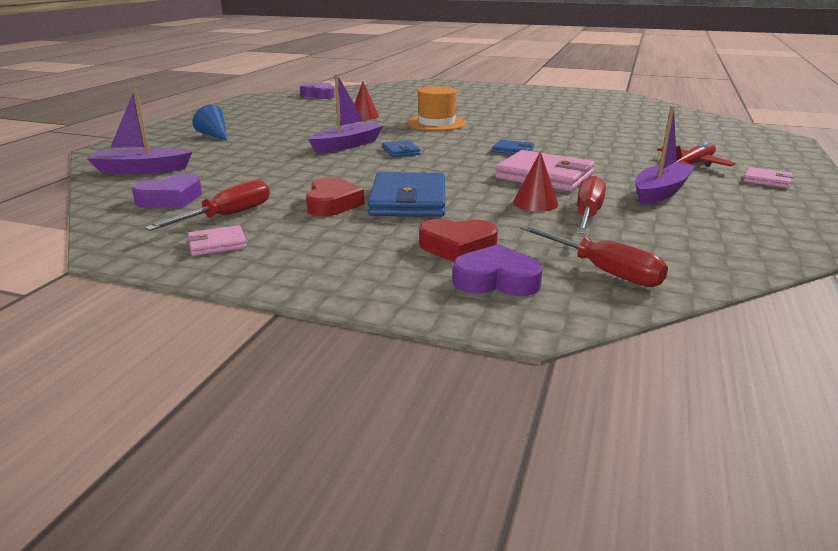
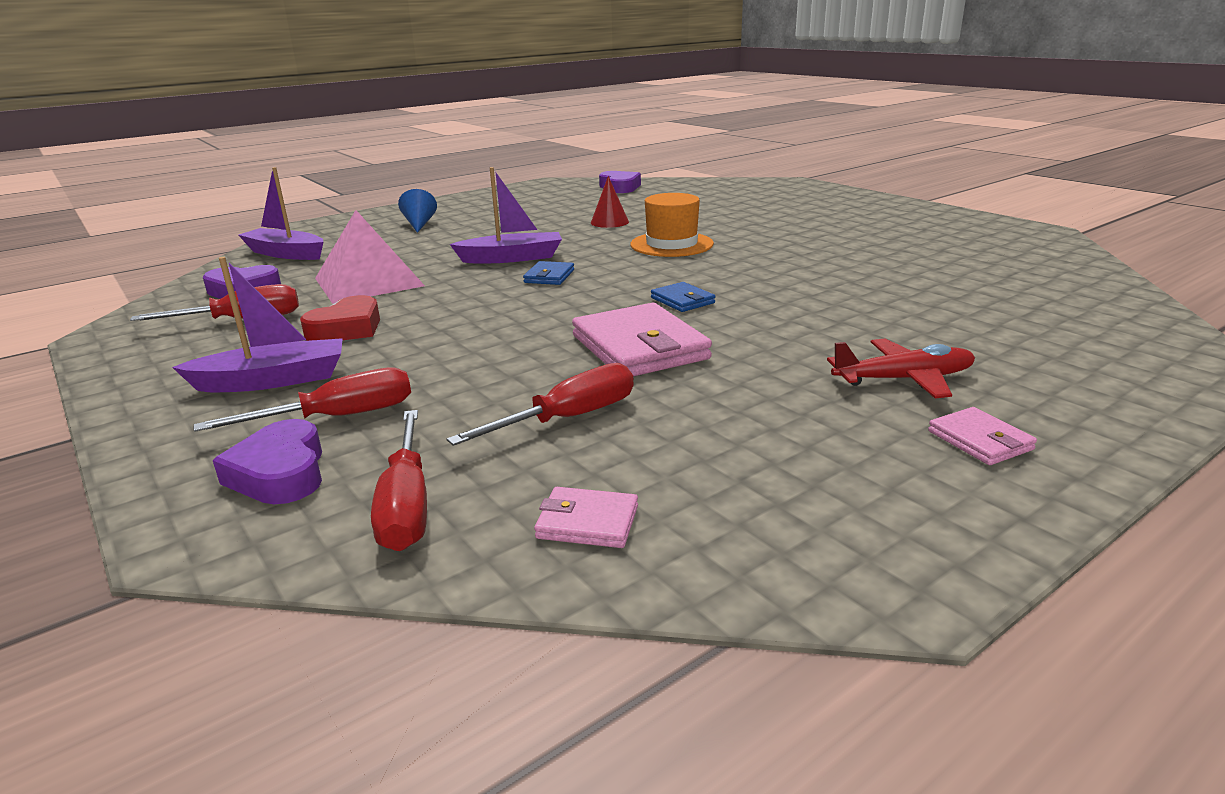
camera: 35 degrees right, 0 degrees up
pink wallet [187,225,247,256] -> pink wallet moved to [534,487,638,548]
blue wallet [368,172,445,217] -> none
red heart [419,219,498,262] -> red screwdriver [194,367,411,432]
purple heart [452,244,543,296] -> purple heart turned 150 degrees counterclockwise [213,419,322,504]
red cone [513,151,558,212] -> none
purple boat [635,106,696,205] -> purple boat moved to [172,257,343,392]
none -> pink pyramid [315,210,425,304]

